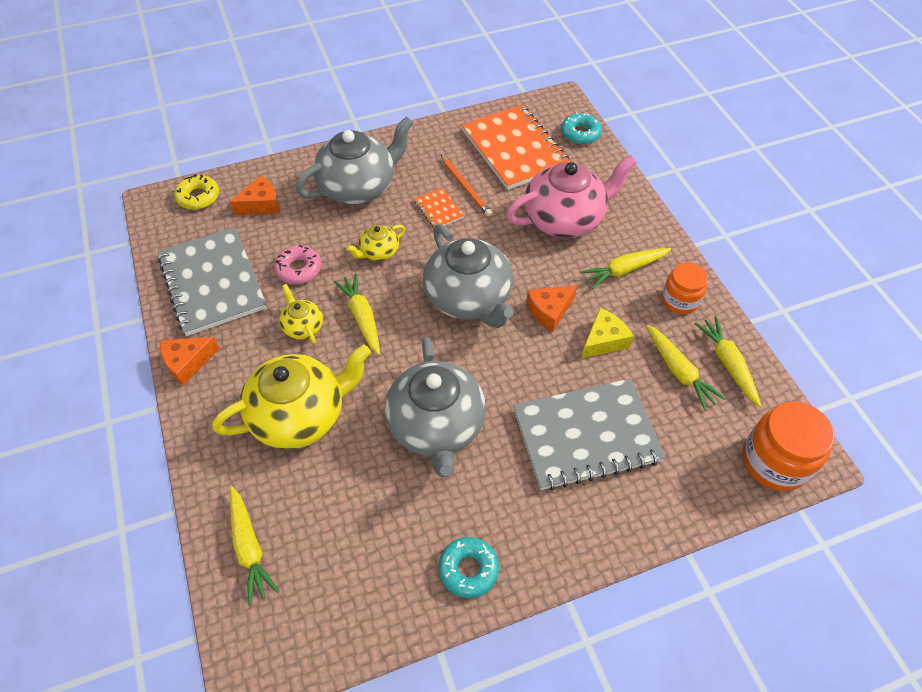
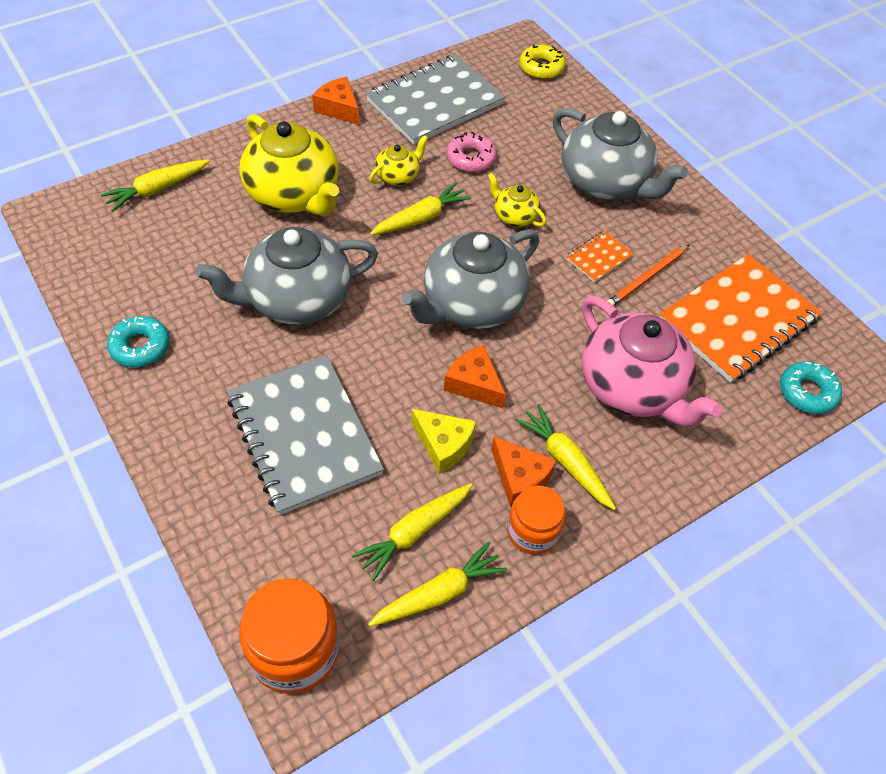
camera: 75 degrees right, 0 degrees up
orange cheese [230,175,280,215] -> orange cheese moved to [491,436,557,507]

